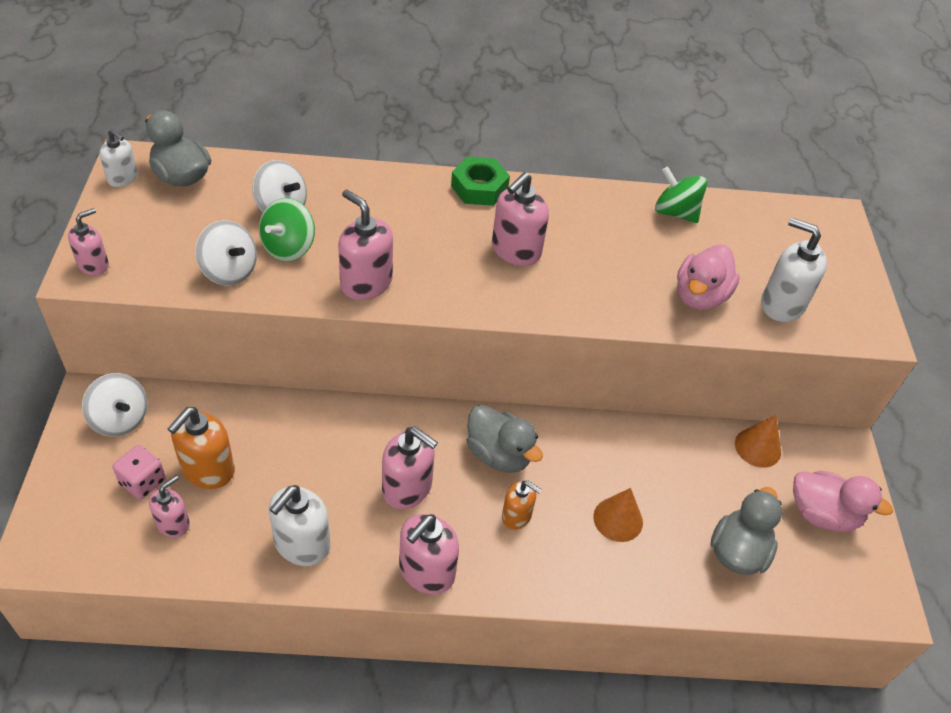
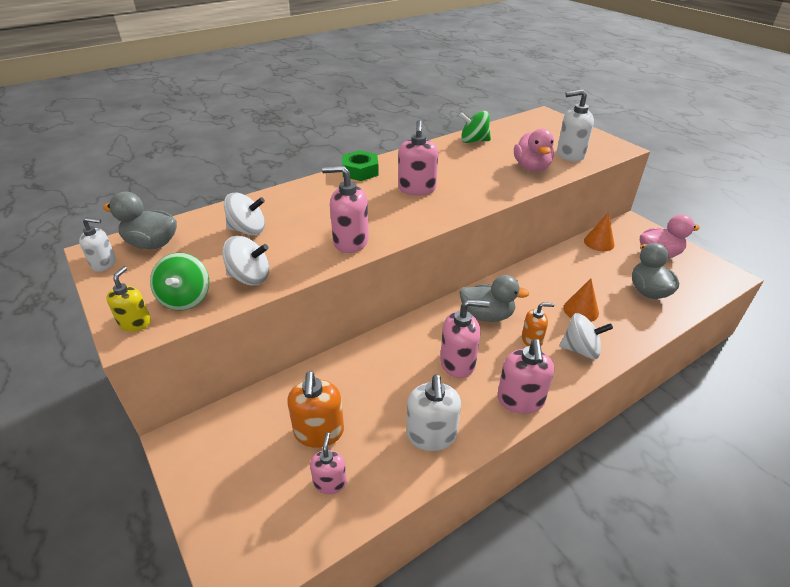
camera: 30 degrees left, 10 degrees down
pink soap dispenser [68,208,109,276] -> yellow soap dispenser [106,266,151,332]
white spinning top [82,373,147,437] -> white spinning top moved to [560,313,613,359]
pink dice [113,445,166,499] -> none
green spinning top [259,198,315,262] -> green spinning top moved to [150,253,209,310]

